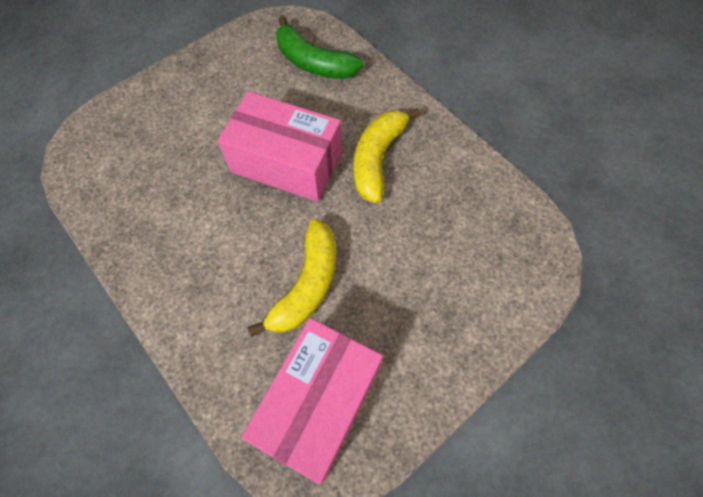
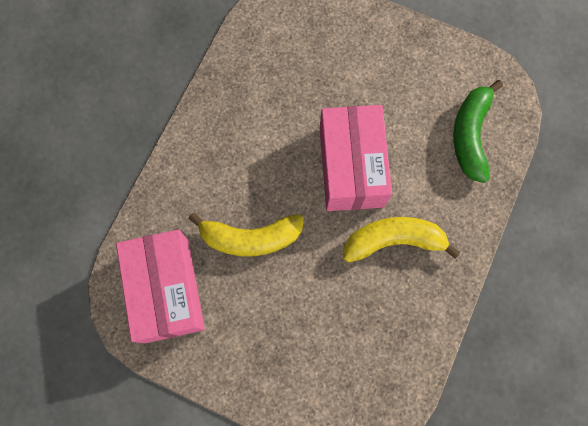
camera: 65 degrees right, 10 degrees up
pink box [241,318,383,485] -> pink box turned 75 degrees clockwise [116,229,205,343]

